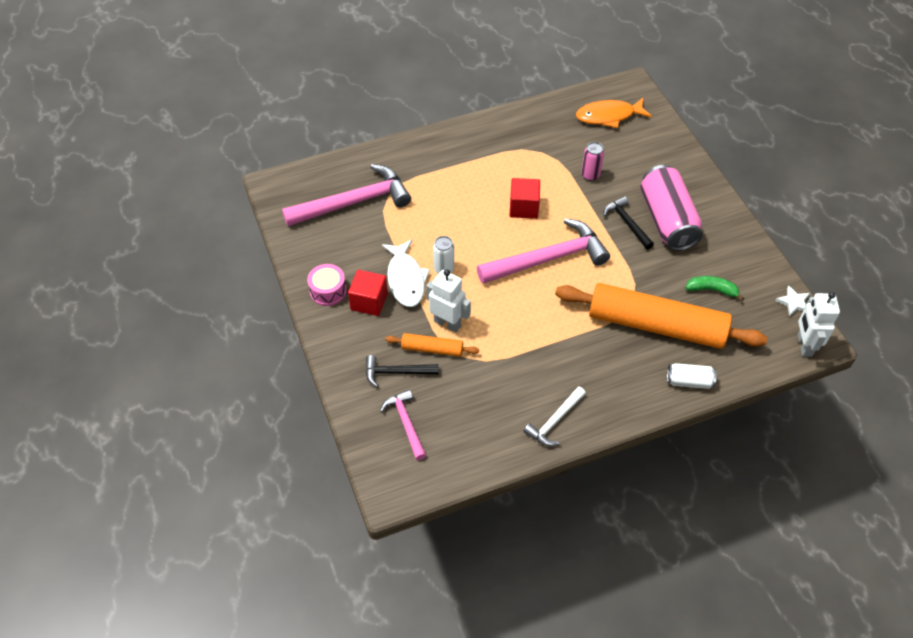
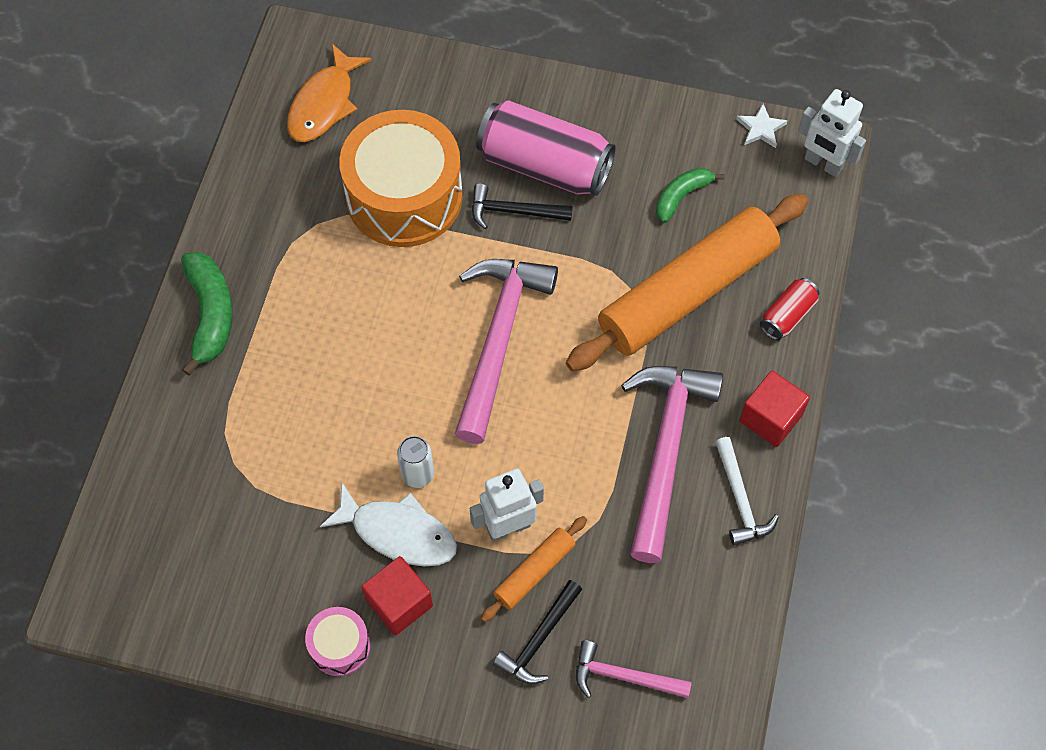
camera: 55 degrees left, 10 degrees up
pink hammer [282,164,411,226] -> pink hammer moved to [621,366,723,563]
red cube [510,178,540,219] -> red cube moved to [739,371,810,447]
pink can [581,142,604,181] -> orange drum [339,110,463,247]
white can [667,363,717,389] -> red can [760,278,819,340]
none -> green banana [181,252,233,376]

